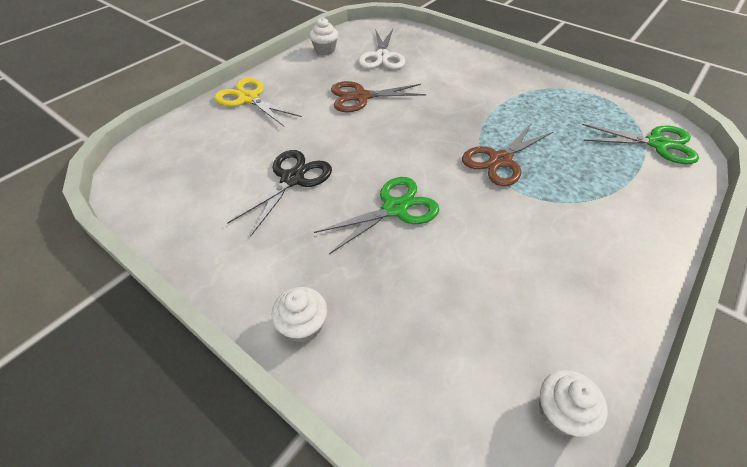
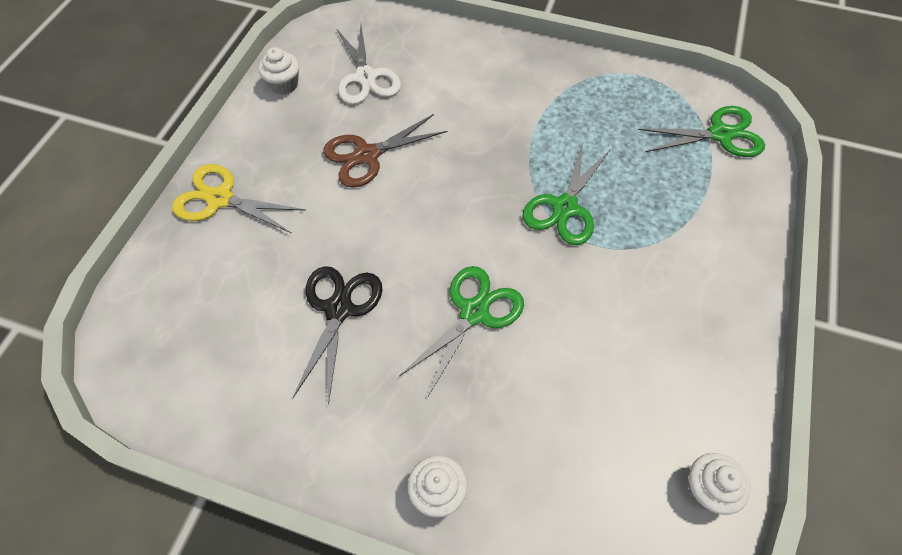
camera: 20 degrees left, 10 degrees up
brown scissors [462,123,553,186] -> green scissors [522,142,611,245]

